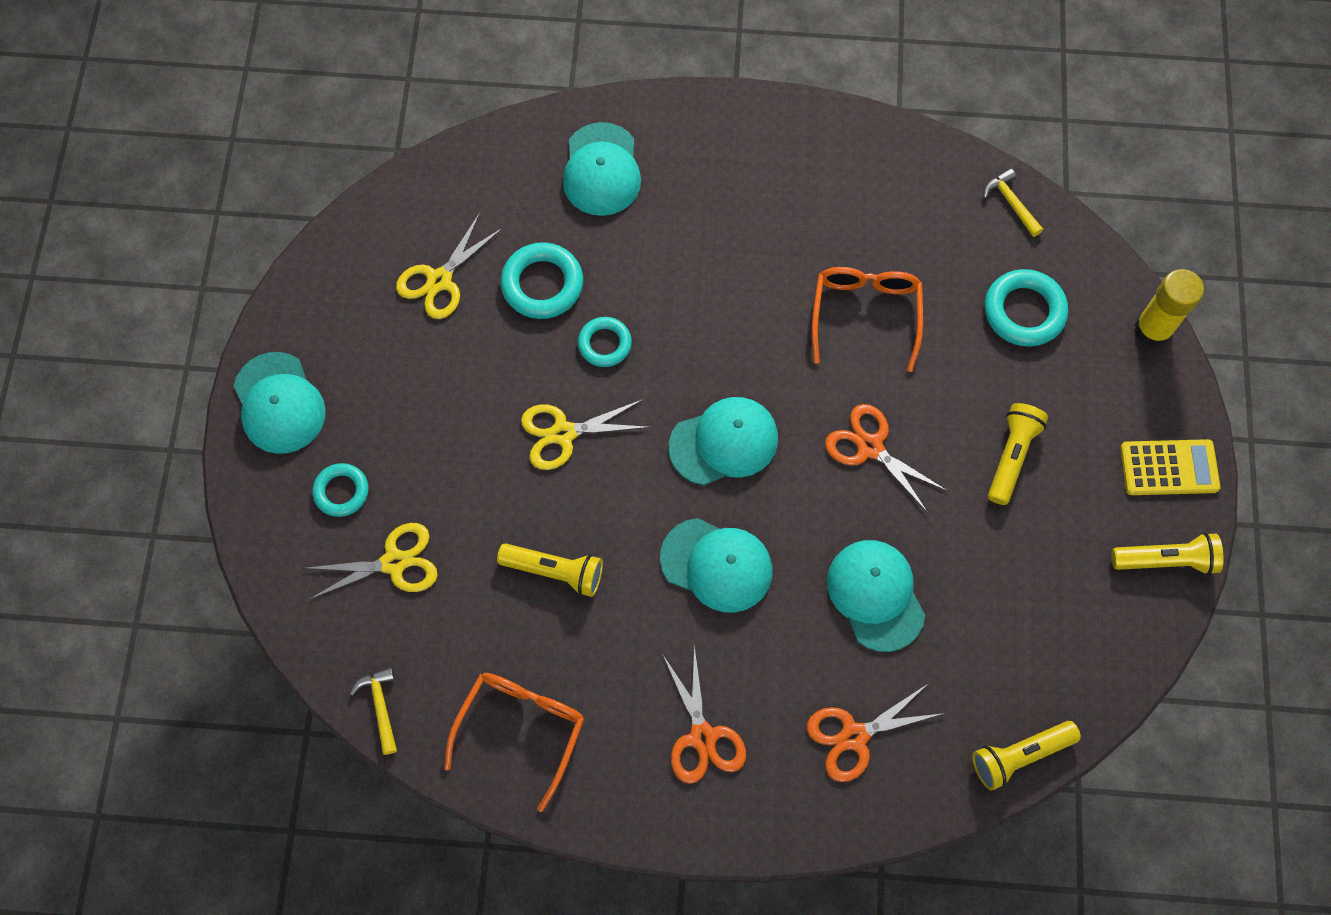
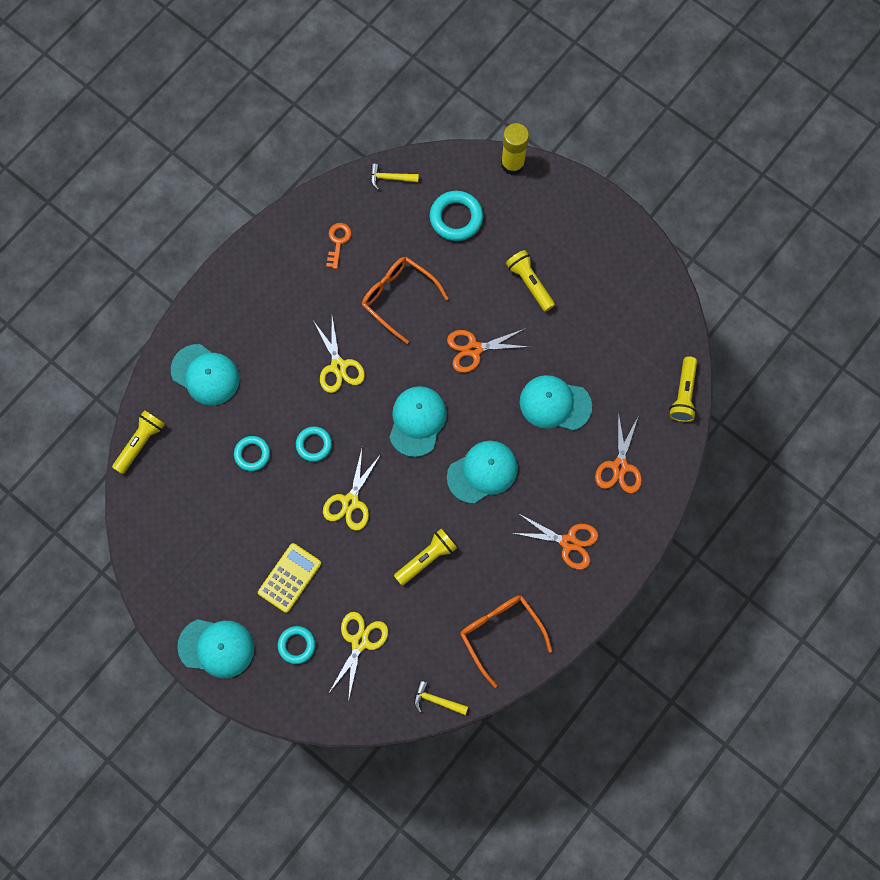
camera: 55 degrees left, 5 degrees up
yellow scissors [396,213,503,319] -> yellow scissors moved to [314,317,365,393]
turquoise ring [501,242,583,319] -> turquoise ring [234,436,270,471], size x0.64
yellow flashlight [1111,533,1224,575] -> yellow flashlight moved to [112,410,165,474]
yellow calculator [1120,439,1221,495] -> yellow calculator moved to [258,543,321,613]
none -> orange key [326,223,351,269]

